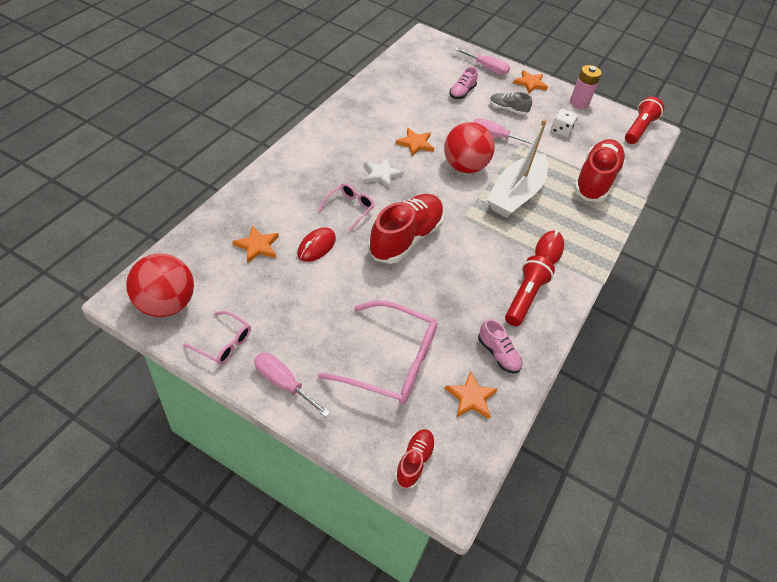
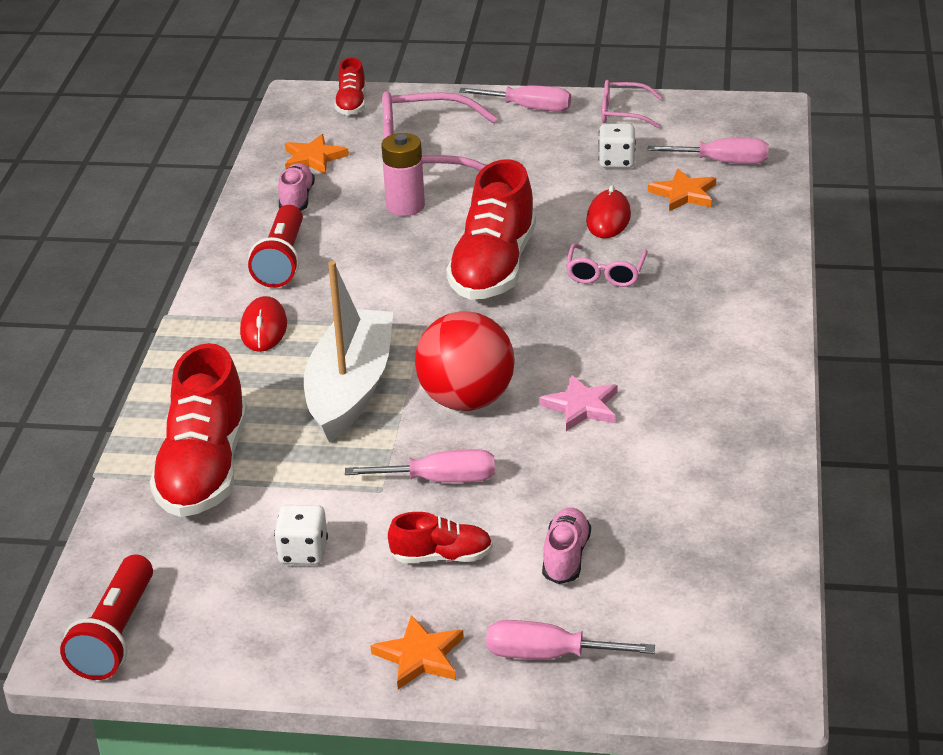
camera: 165 degrees right, 15 degrees down
red ball [126,253,194,317] -> none
white star [364,158,404,189] -> none
orange star [396,128,434,156] -> pink star [539,375,617,431]
pink shoe [478,319,522,373] -> pink shoe turned 60 degrees clockwise [278,163,315,211]
grey shoe [490,92,532,115] -> red shoe [388,512,493,563]
pink battery [570,65,602,109] -> pink battery moved to [381,133,425,216]
none -> white dice [598,124,636,168]
none -> pink screwdriver [648,138,769,164]

